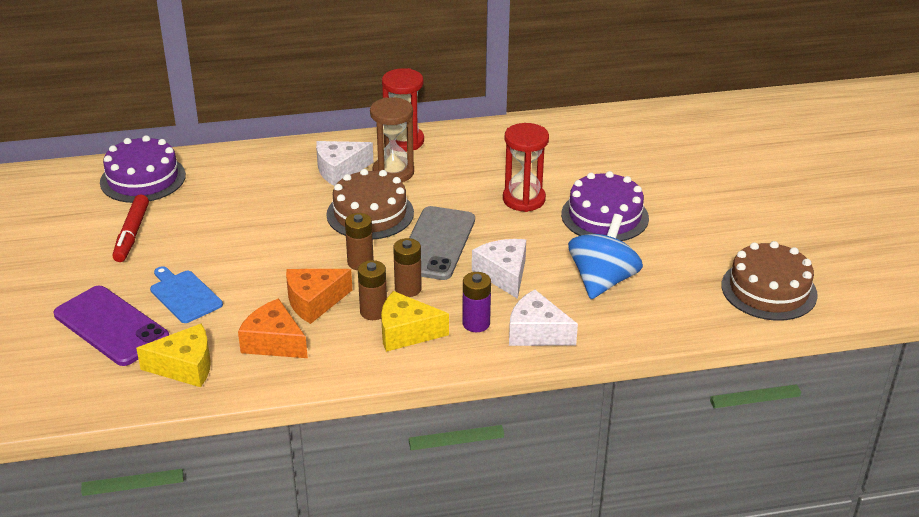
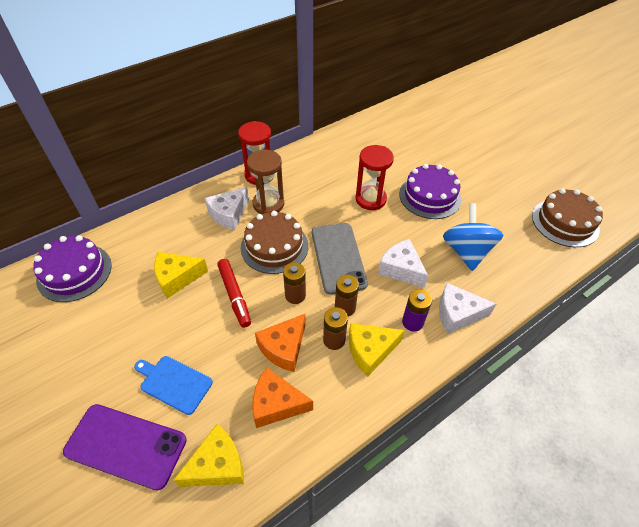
camera: 25 degrees left, 15 degrees up
red marker [113,195,149,262] -> red marker moved to [217,259,251,328]
none -> yellow cheese [154,252,208,299]

